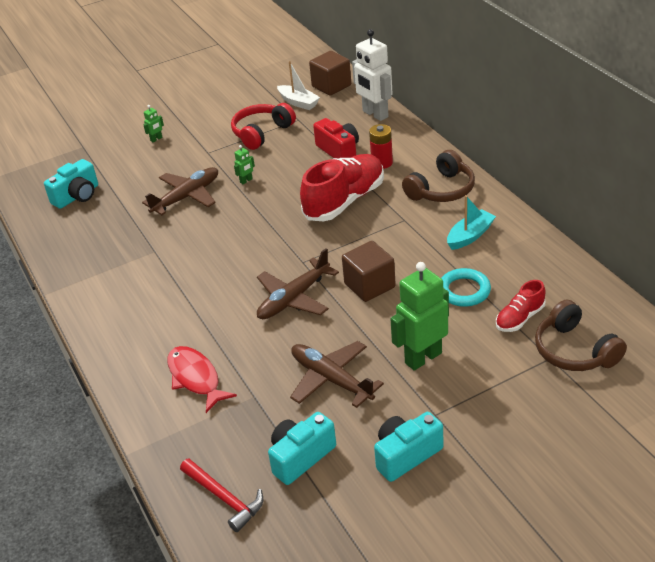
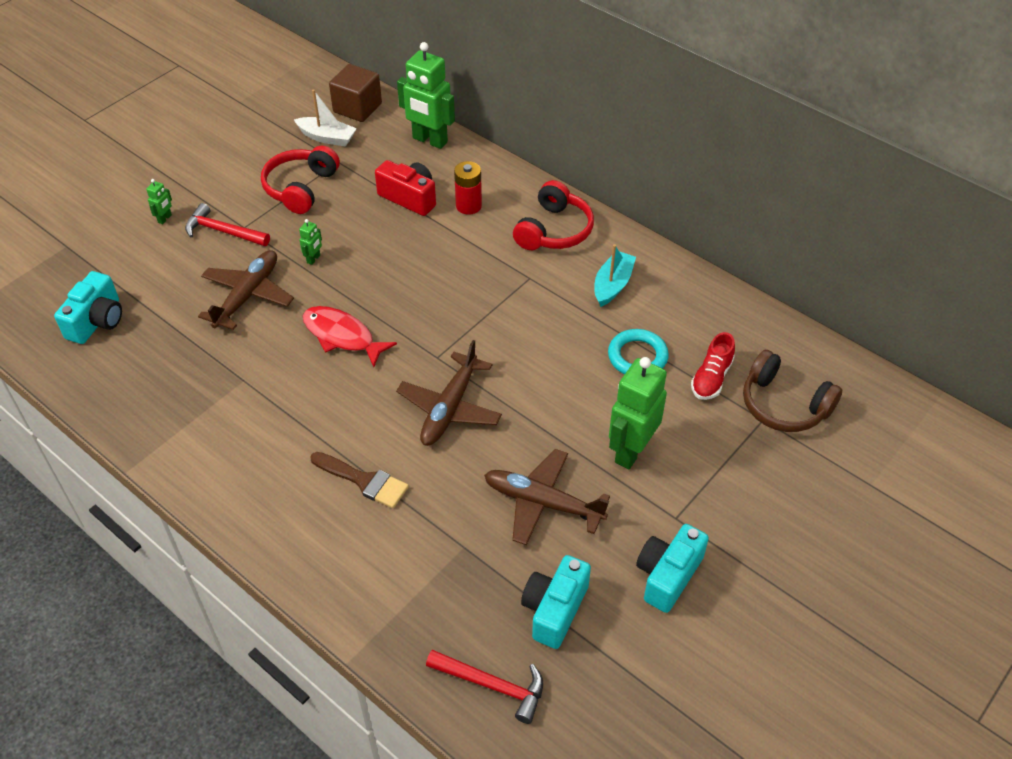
camera: 25 degrees left, 10 degrees up
red fish [167,346,237,413] -> red fish moved to [303,306,397,367]
red shoe [300,154,384,221] -> none
brown cube [342,241,396,302] -> none
white robot [352,29,393,121] -> green robot [397,42,455,149]
brown headphones [402,150,475,202] -> red headphones [513,180,594,250]
none -> red hammer [185,203,270,246]
none -> brown brush [310,452,409,508]

